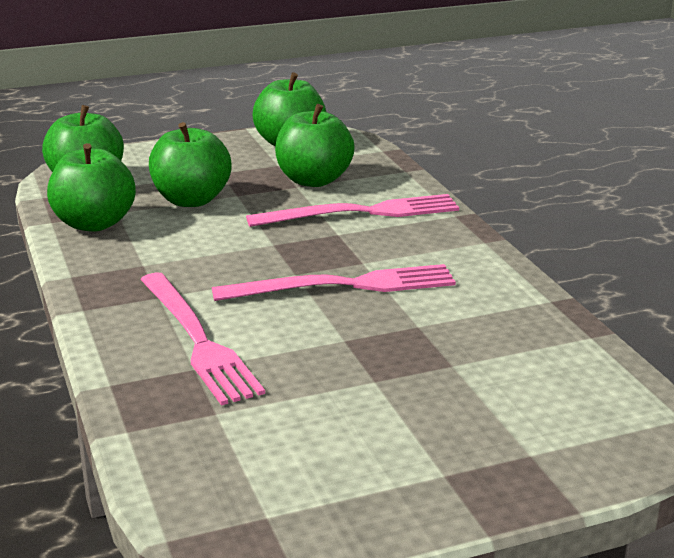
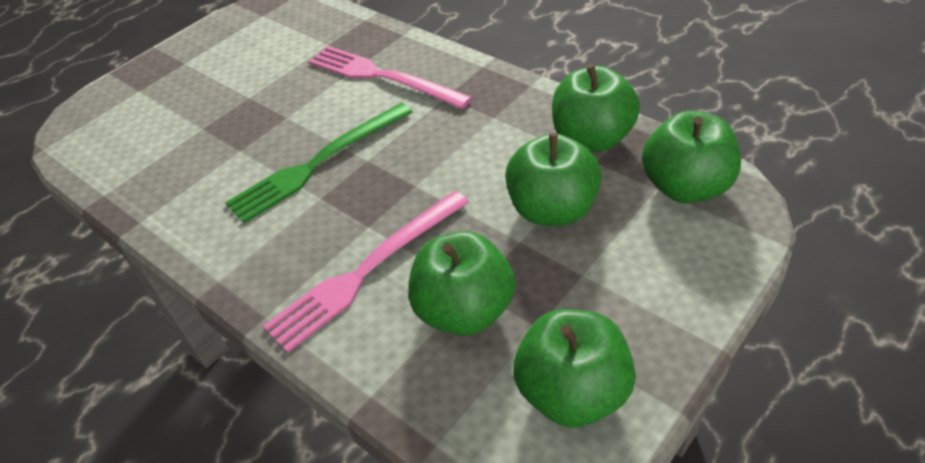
camera: 155 degrees right, 20 degrees up
pink fork [212,264,456,301] -> green fork [225,103,412,223]

